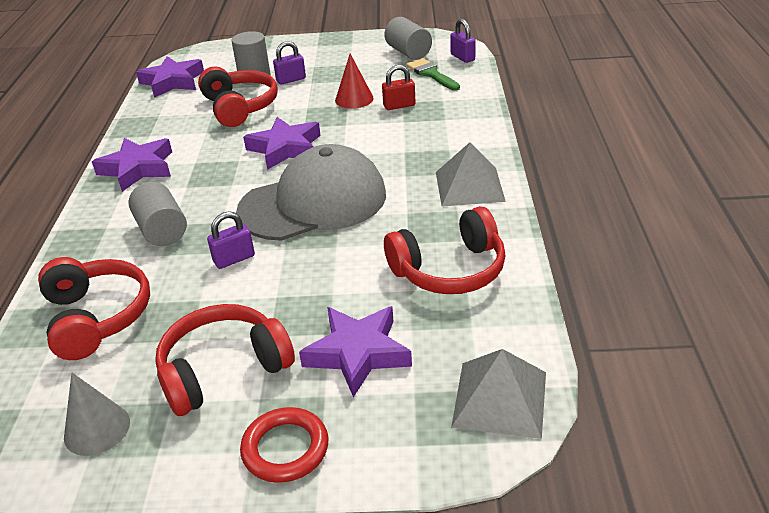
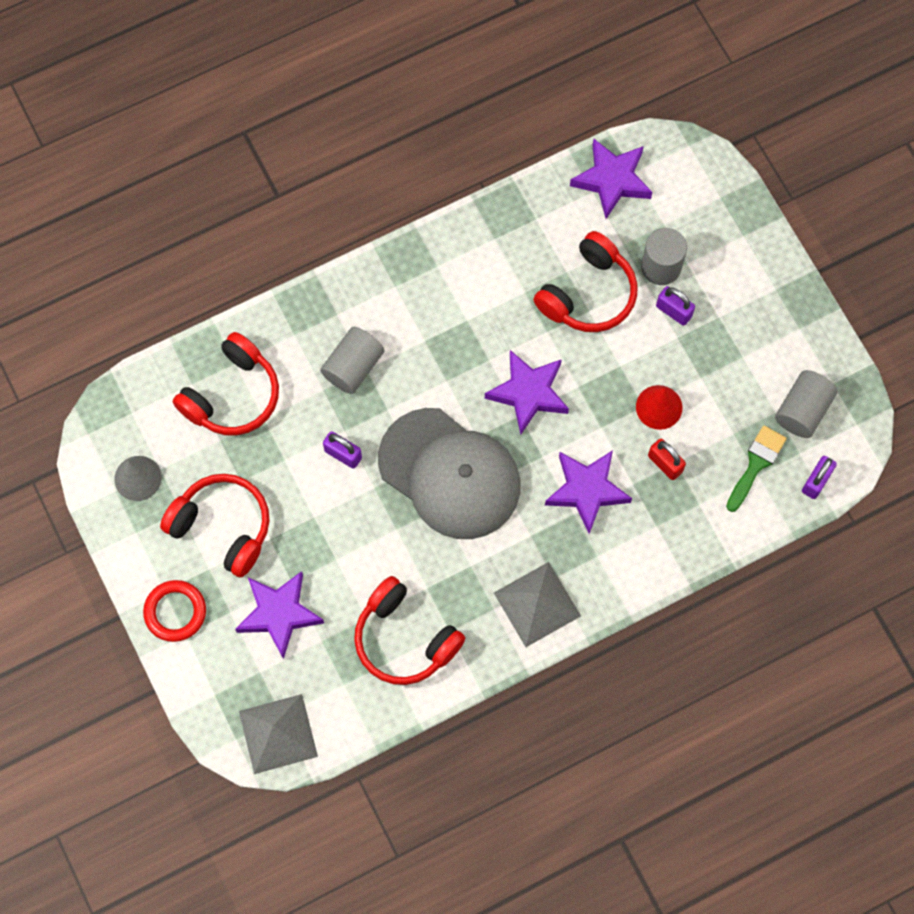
camera: 60 degrees right, 35 degrees up
purple star [92,138,172,192] -> purple star moved to [545,450,632,534]

